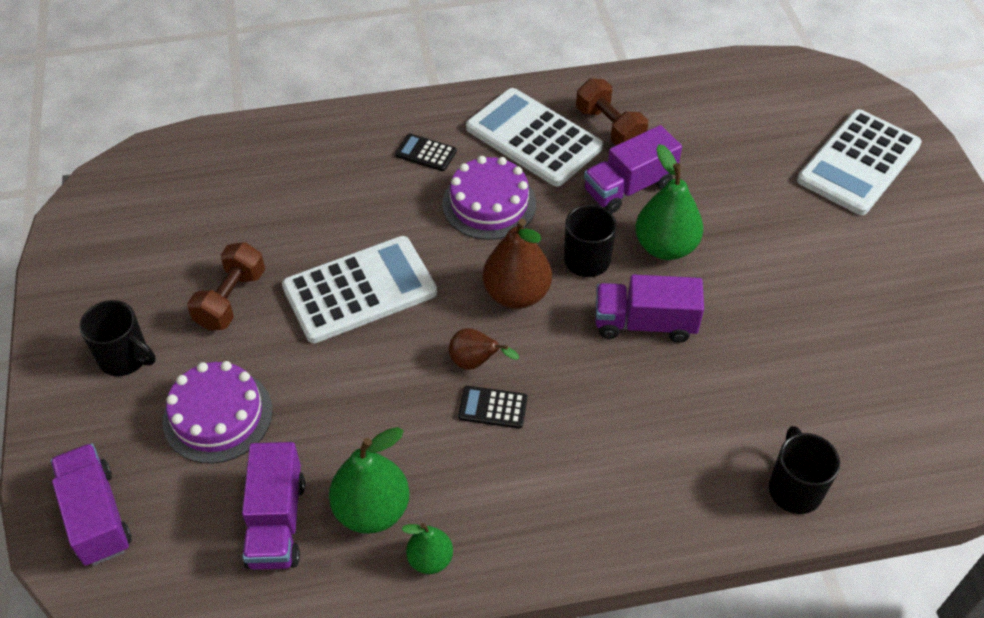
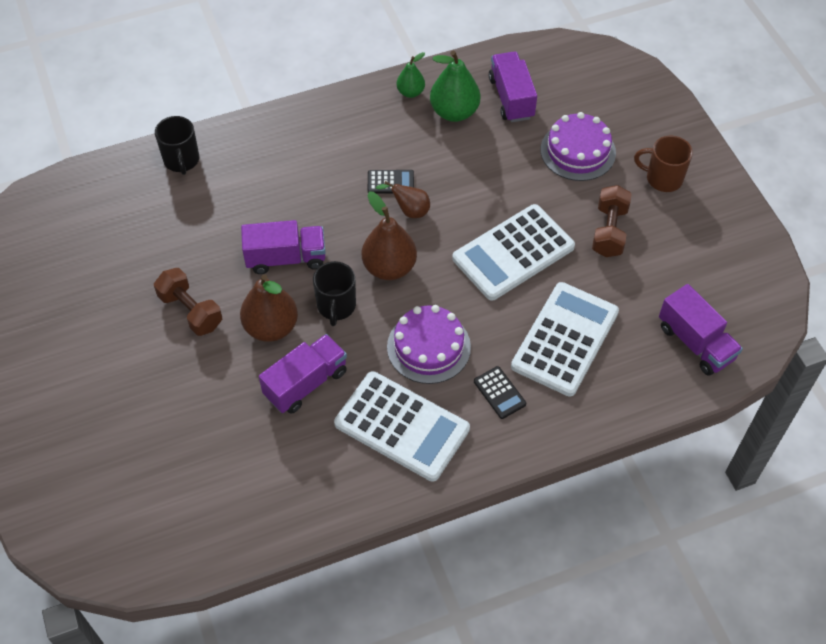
camera: 170 degrees right, 5 degrees up
purple truck [50,443,132,566] -> purple truck moved to [659,284,743,376]
black mug [79,300,156,376] -> brown mug [634,136,693,192]
black calculator [395,133,457,171] -> black calculator turned 45 degrees clockwise [474,366,526,419]
brown dumbbell [576,78,648,145] -> brown dumbbell moved to [154,268,222,336]
green pear [635,144,703,260] -> brown pear [240,274,298,342]
white calculator [797,109,922,215] -> white calculator moved to [511,282,619,397]

